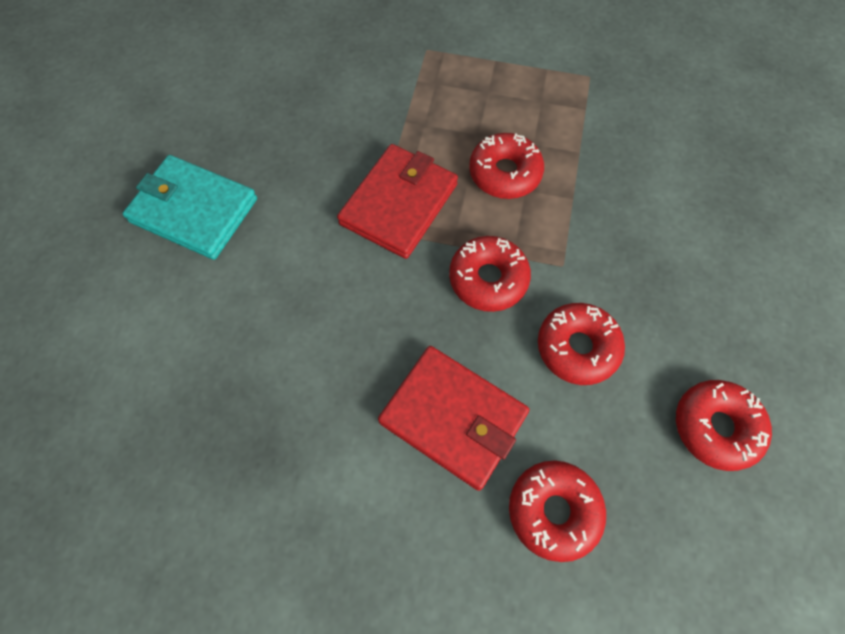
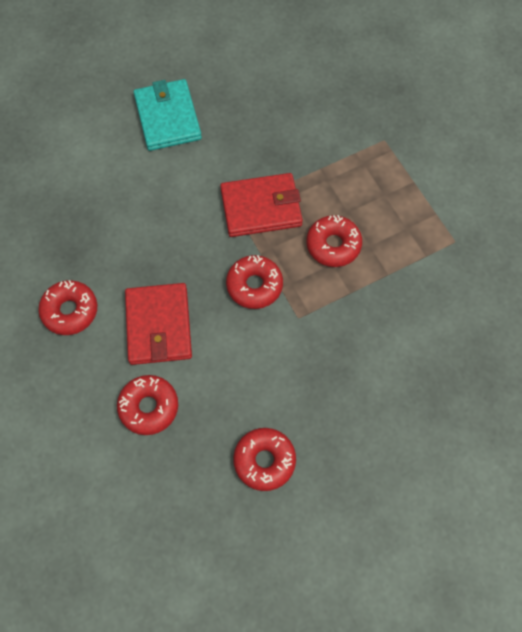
camera: 50 degrees right, 0 degrees up
red donut [538,303,625,385] -> red donut moved to [38,280,97,335]

